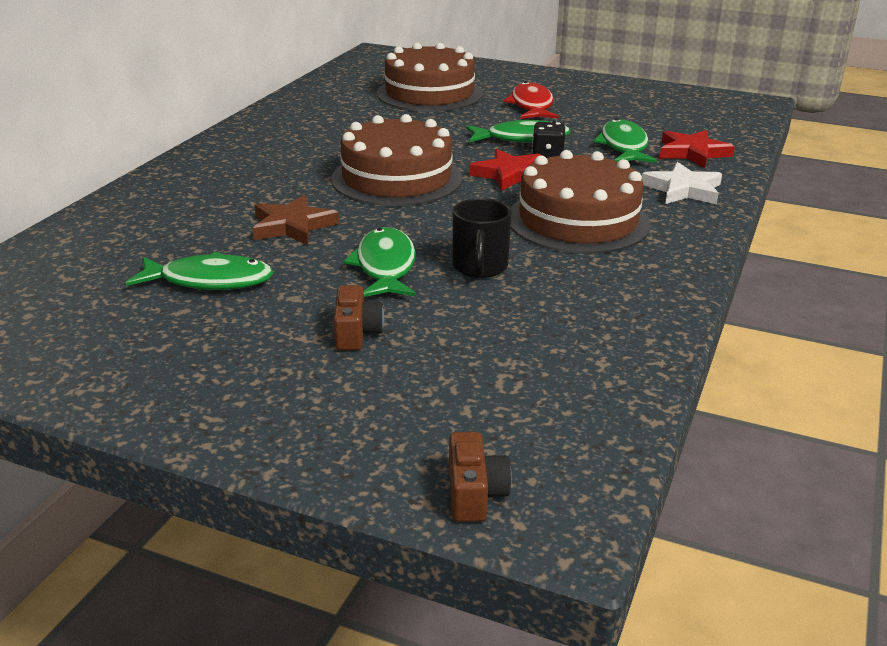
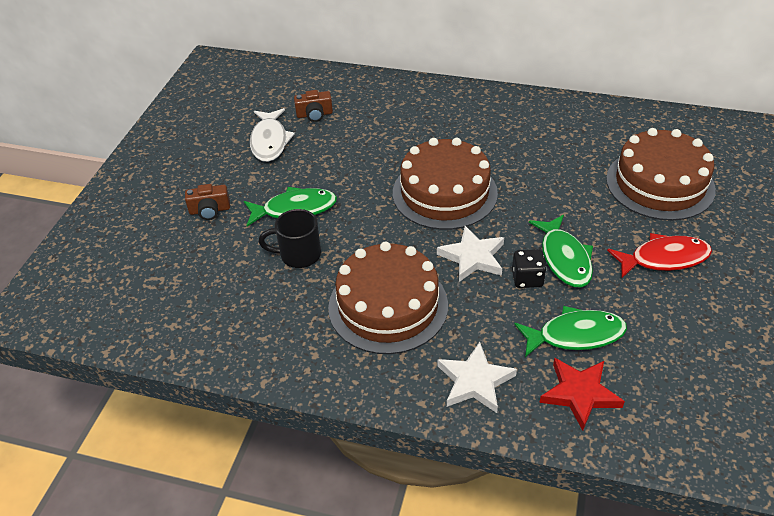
camera: 85 degrees right, 15 degrees up
green fish [126,252,273,290] -> white fish [250,108,295,162]
brown star [253,195,339,245] -> none
brown camera [449,432,512,522] -> brown camera moved to [294,90,333,122]
red star [469,149,540,191] -> white star [437,226,504,282]

